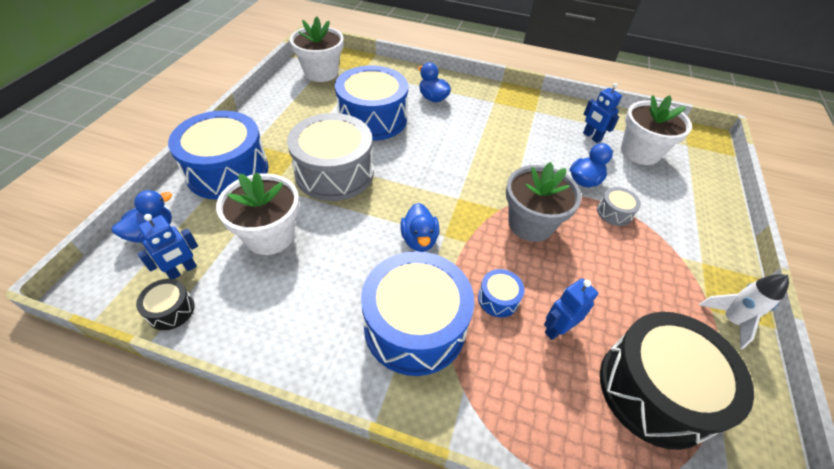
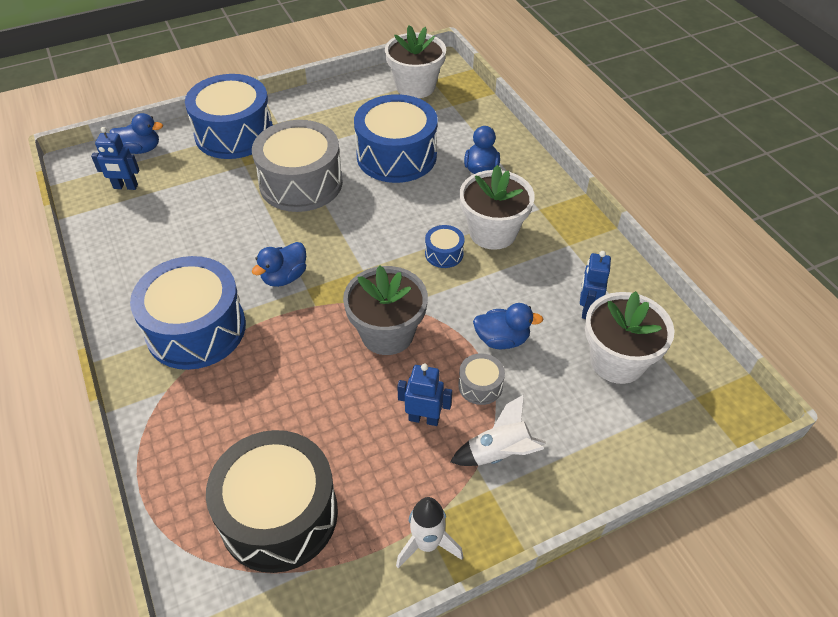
camera: 50 degrees right, 0 degrees up
black drum [136,279,195,330] -> none
white flower pot [216,173,299,255] -> white flower pot moved to [459,165,535,250]
blue drum [478,269,524,318] -> blue drum moved to [425,225,464,268]
blue robot [544,278,598,340] -> blue robot moved to [397,364,452,426]
none -> white rocket [450,394,546,466]

